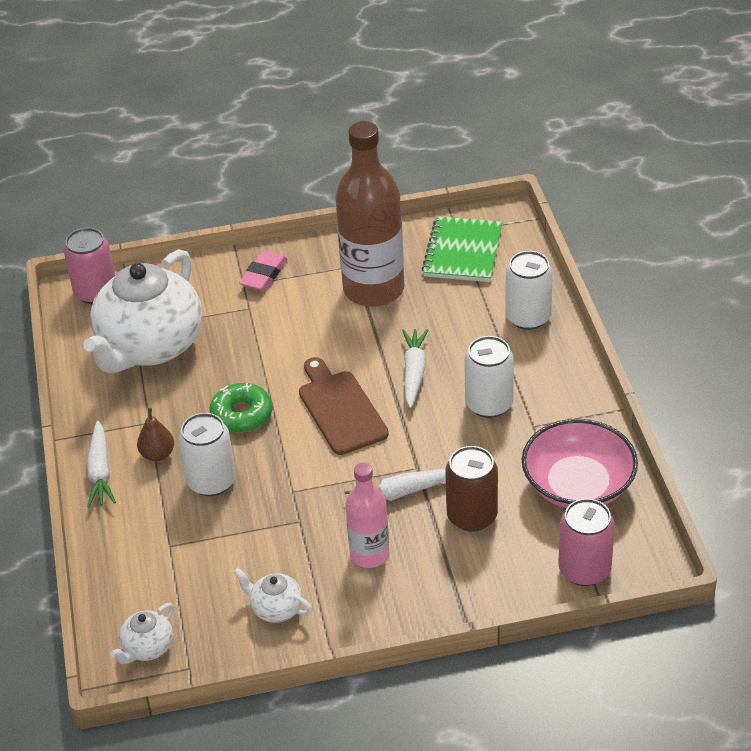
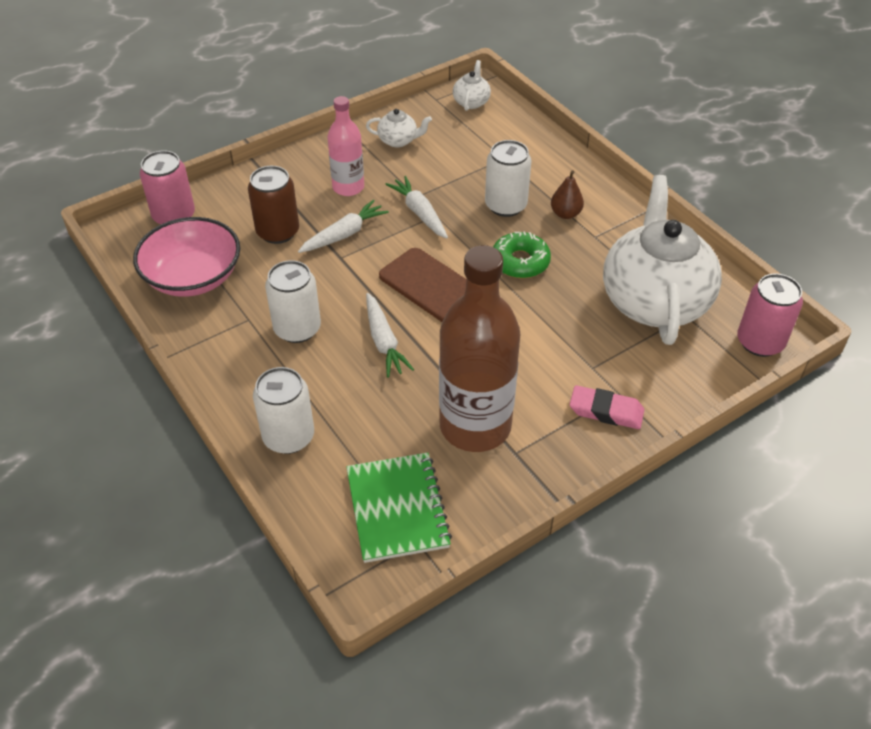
camera: 155 degrees right, 5 degrees up
white carrot [87,420,116,508] -> white carrot moved to [385,176,448,239]
pink eraser [239,250,288,291] -> pink eraser turned 75 degrees counterclockwise [570,385,644,429]

